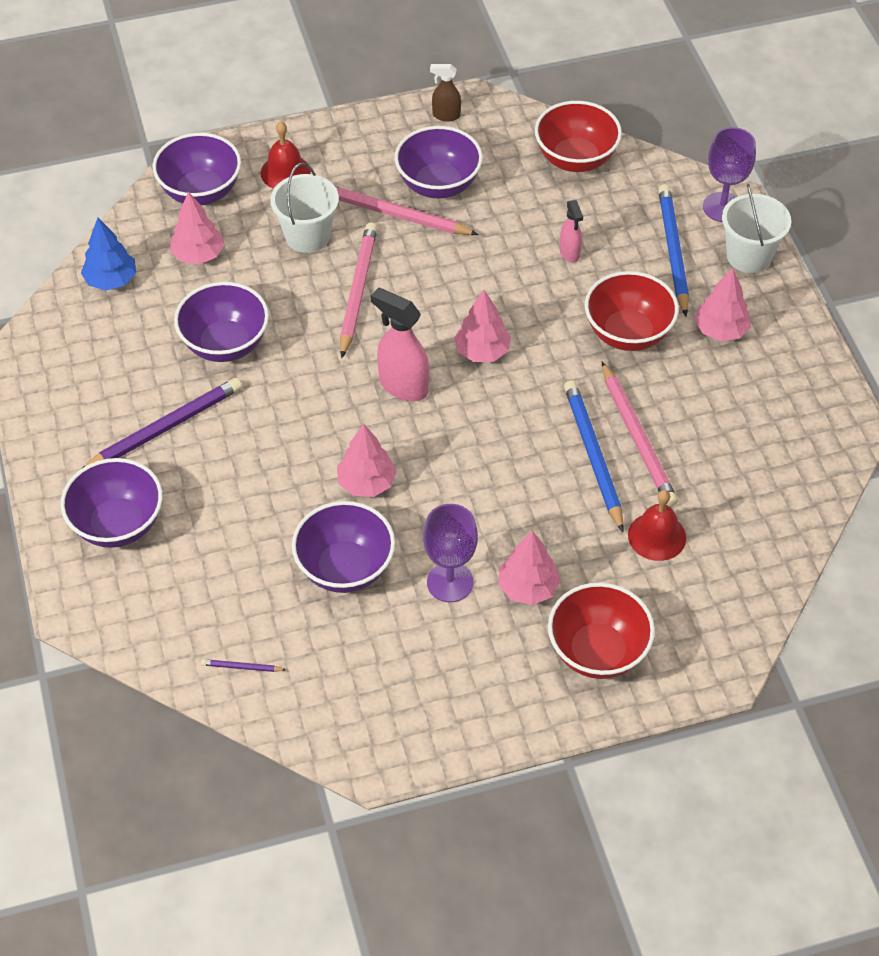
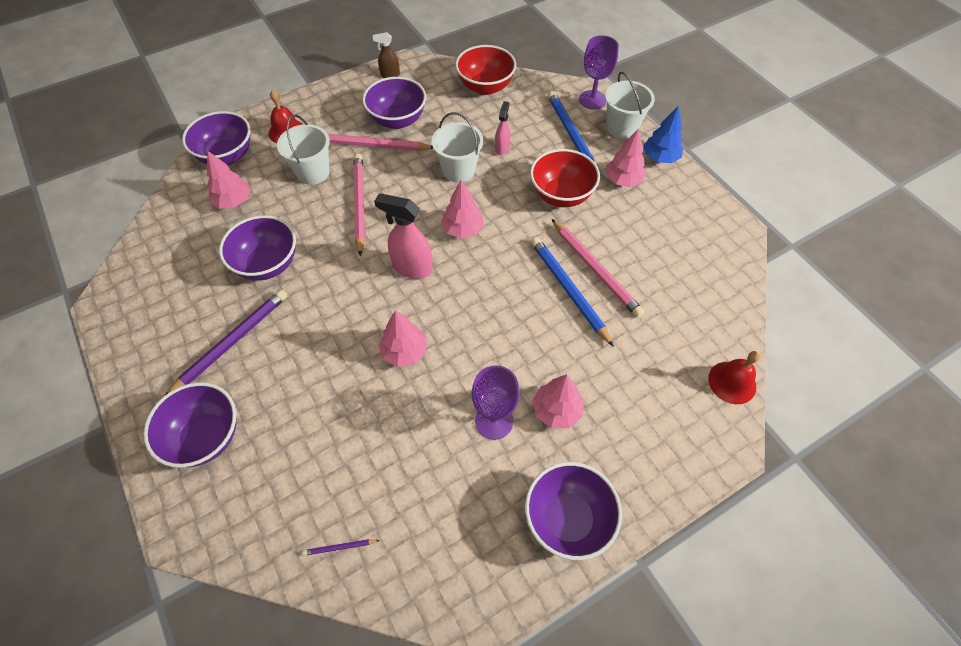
camera: 15 degrees left, 5 degrees up
blue tree [81,218,136,290] -> blue tree moved to [643,105,683,163]
purple bowl [292,501,395,593] -> purple bowl moved to [525,462,622,560]
red bowl [548,583,655,679] -> none
pink spray bottle [560,200,583,263] -> pink spray bottle turned 135 degrees counterclockwise [495,101,510,155]
red bell [628,490,686,561] -> red bell moved to [708,351,760,404]
none -> white bucket [432,112,483,182]

